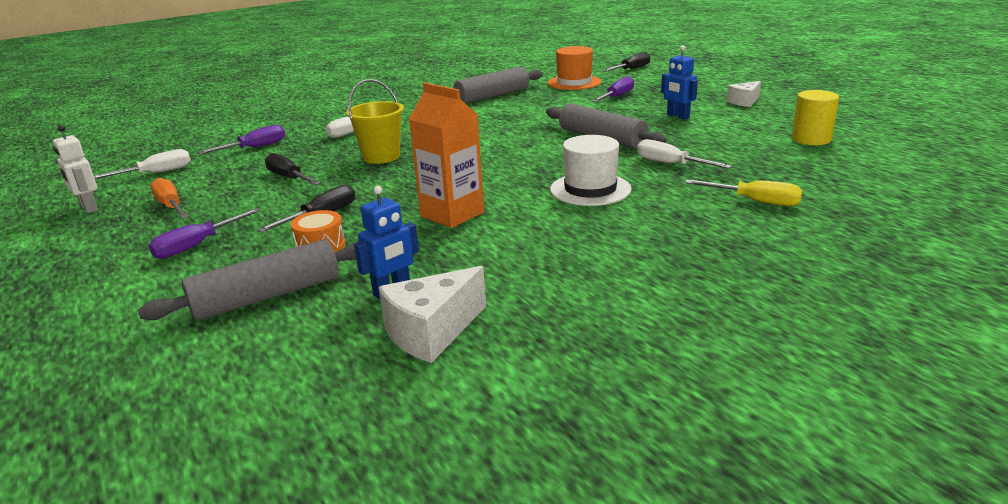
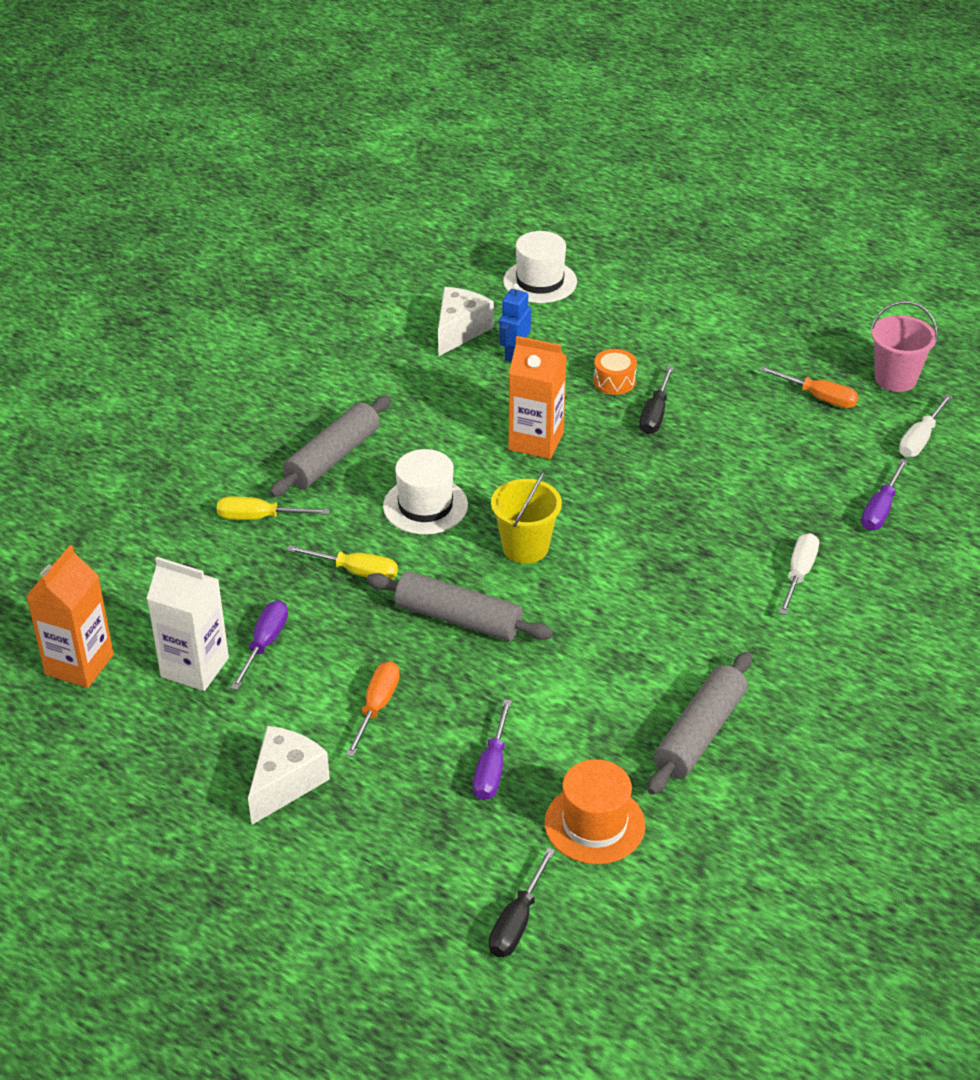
camera: 155 degrees right, 15 degrees up
white robot [53,125,98,213] -> pink bucket [871,301,938,392]
grey rolling pin [138,240,358,320] -> grey rolling pin moved to [269,396,391,497]
purple screwdriver [149,208,261,259] -> purple screwdriver moved to [230,600,288,690]
black screwdriver [265,153,321,185] -> none
yellow bucket [346,79,404,164] -> yellow bucket moved to [491,470,562,564]
white screwdriver [637,139,732,169] -> yellow screwdriver [286,545,398,579]
blue robot [661,45,698,120] -> orange screwdriver [346,661,400,757]
white cheese [727,81,761,107] -> white cheese [248,726,330,825], size x1.57
yellow cylinder [792,90,839,145] -> white carton [147,557,229,691]
none -> orange carton [26,545,114,688]
none -> white hat [503,231,577,303]

